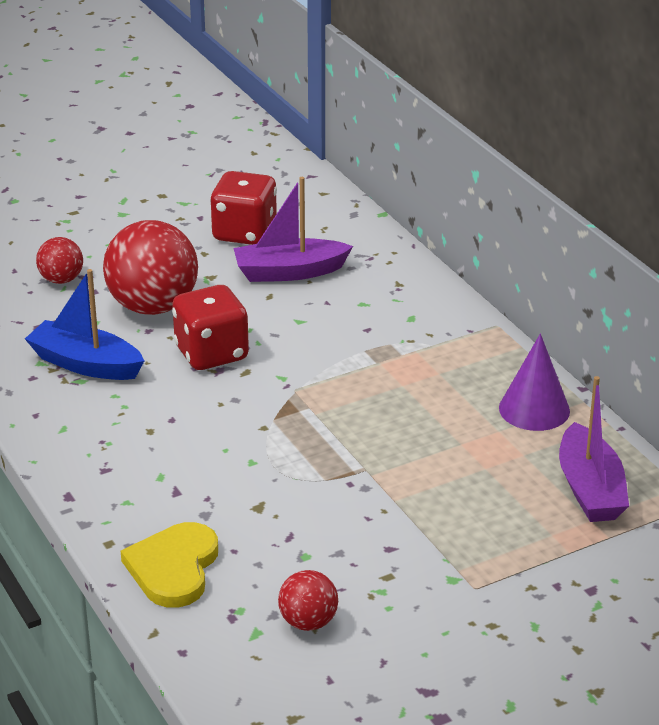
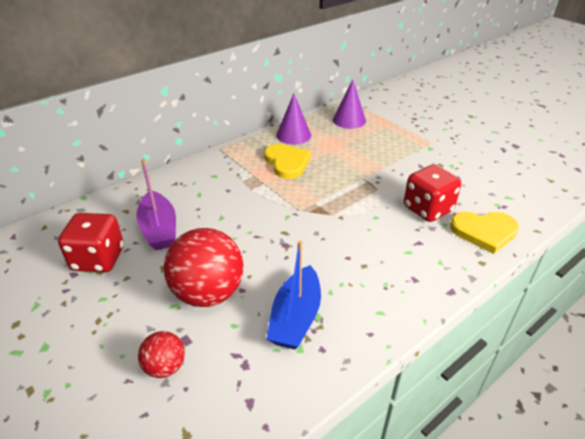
camera: 100 degrees left, 5 degrees up
red dice [172,285,249,370] -> red dice moved to [404,165,461,222]
red ball [278,570,338,631] -> none
purple boat [559,376,629,522] -> purple cone [333,80,366,129]
none -> yellow heart [264,144,311,179]

